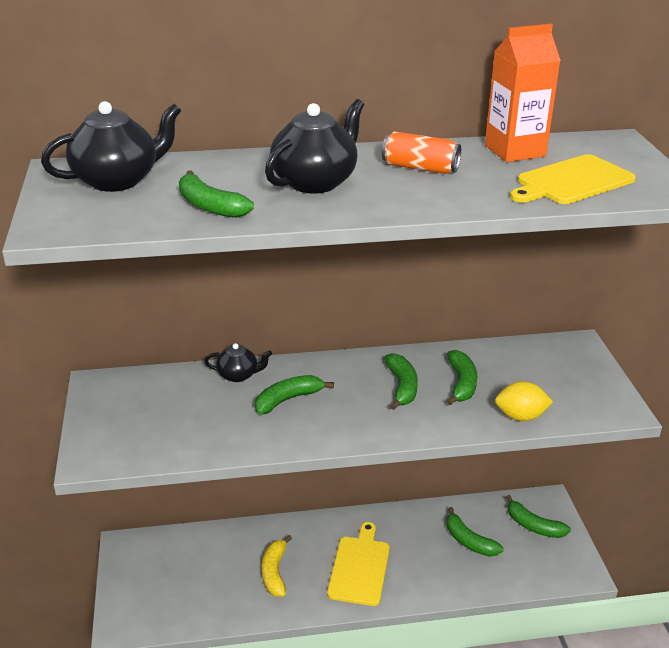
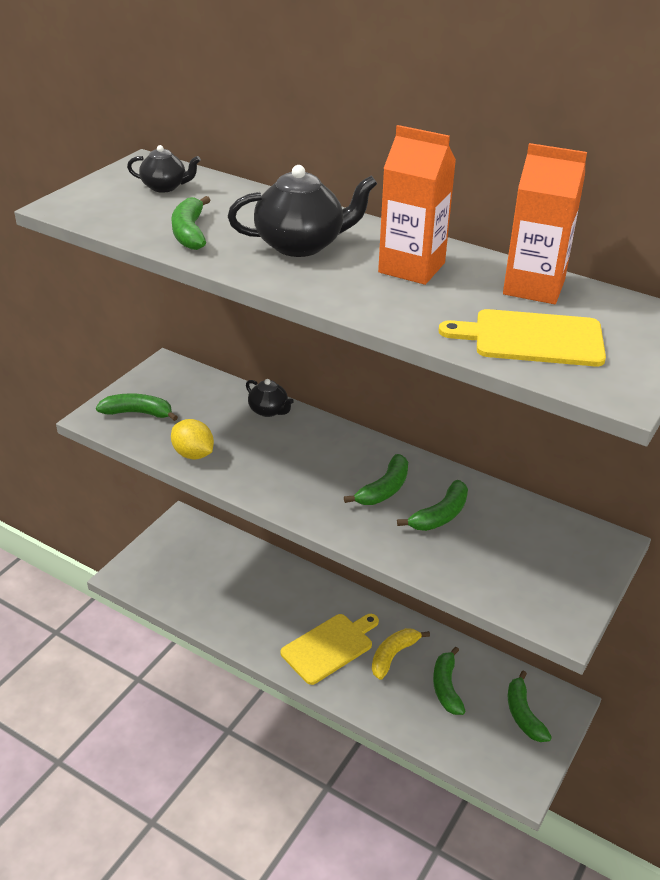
camera: 40 degrees right, 5 degrees up
black teapot [41,101,181,192] -> black teapot [127,145,201,193], size x0.57
green banana [255,375,334,415] -> green banana moved to [96,393,178,421]
yellow banana [261,535,292,597] -> yellow banana moved to [372,628,430,680]
orange can [382,131,461,174] -> orange carton [378,125,456,285]
yellow lemon [495,381,553,421] -> yellow lemon moved to [171,419,214,459]

